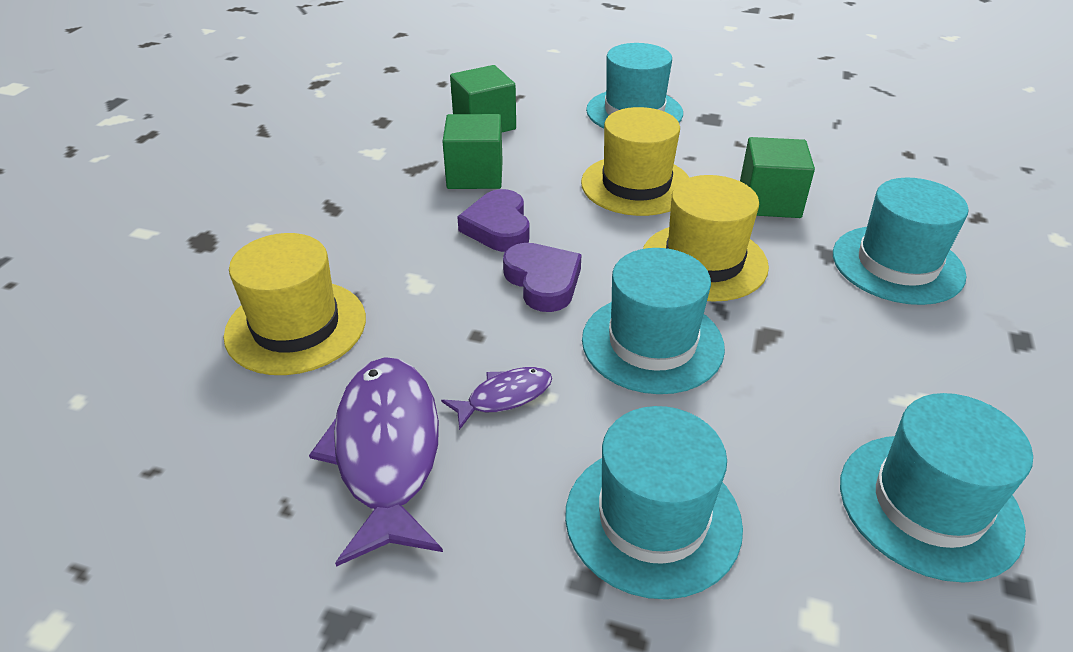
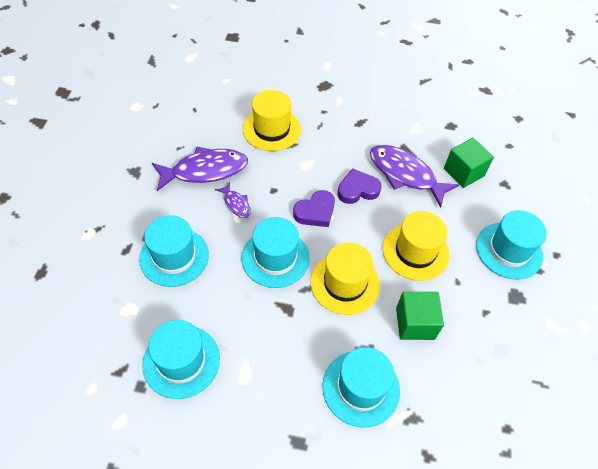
camera: 80 degrees right, 15 degrees up
green cube [442,114,503,189] -> purple fish [370,145,459,208]

